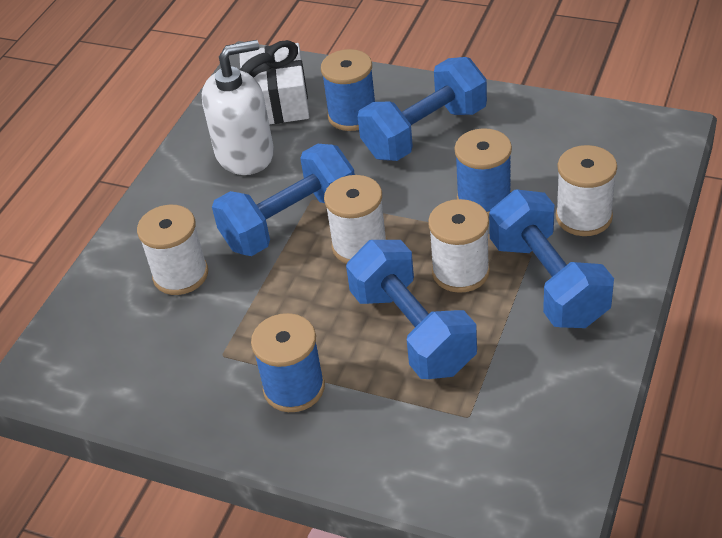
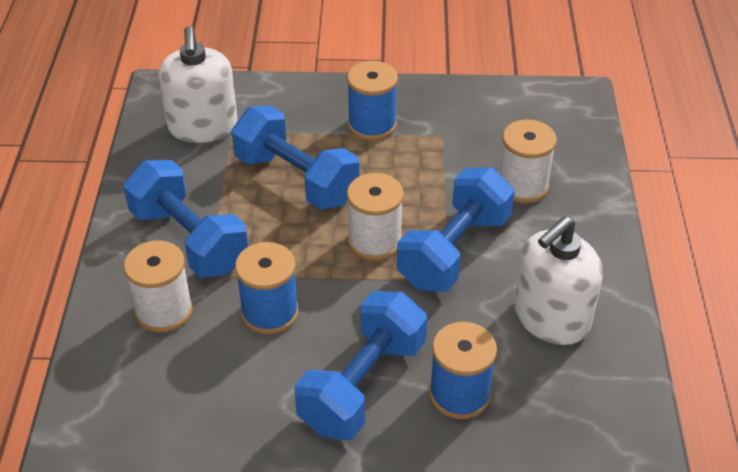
camera: 155 degrees right, 0 degrees up
white gift [239,40,309,124] -> none
white spool [428,199,490,293] -> none
none -> white soap dispenser [159,26,238,143]

